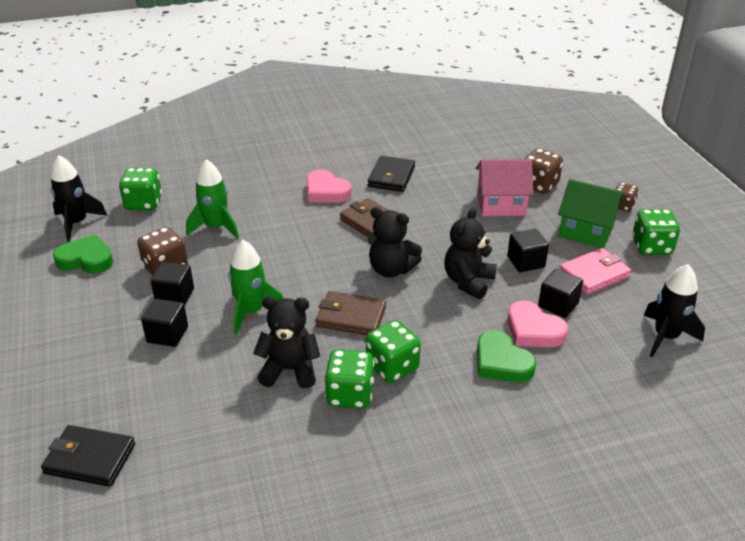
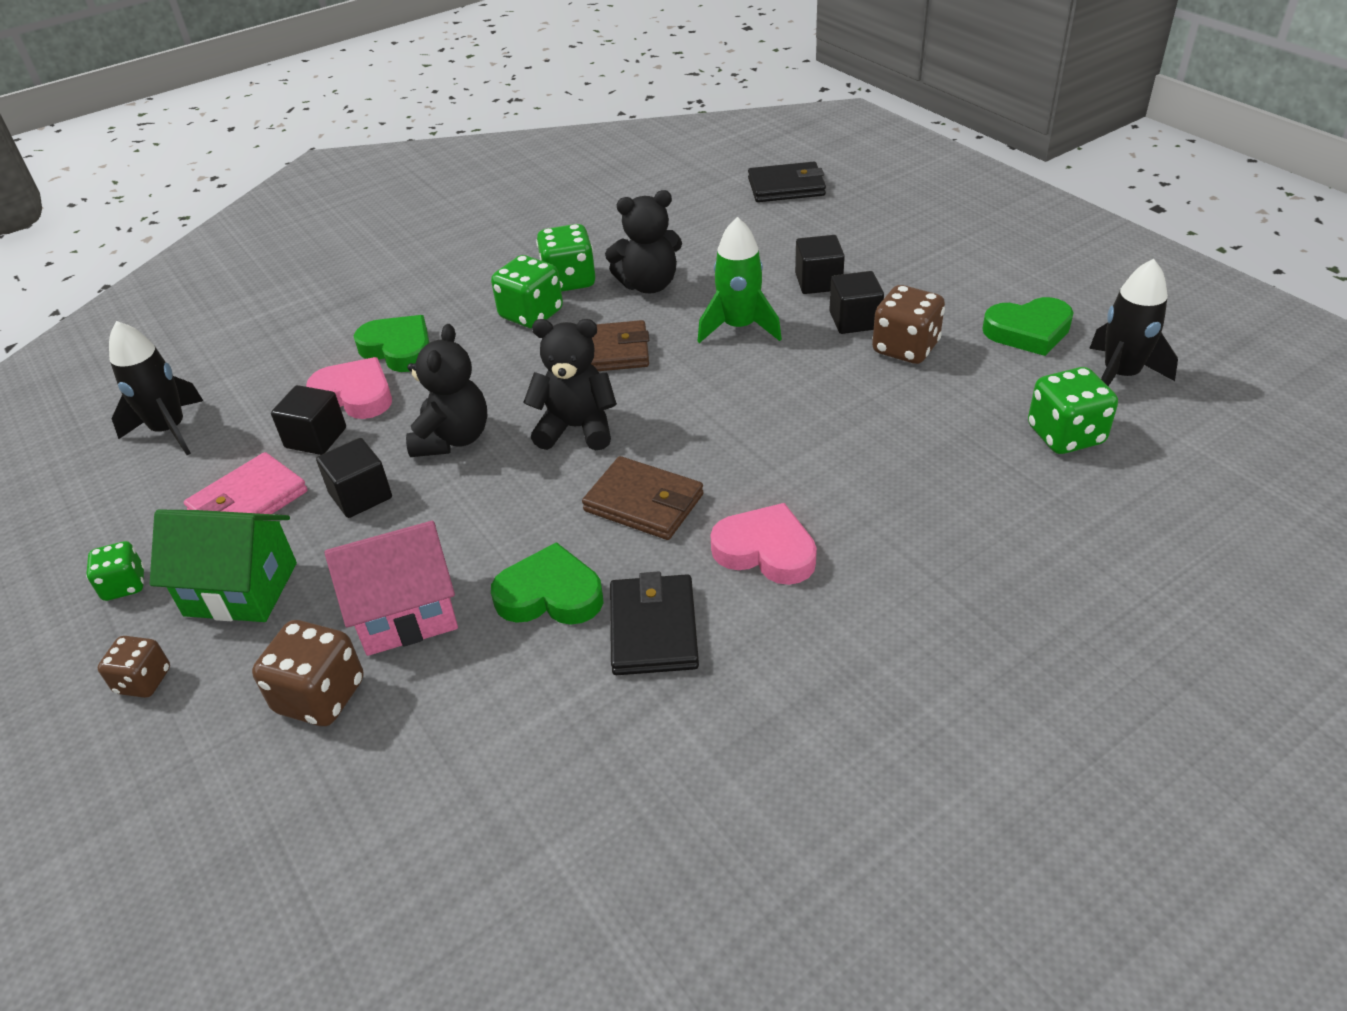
camera: 165 degrees right, 5 degrees up
green rocket [186,159,239,239] -> none
green dice [632,209,680,255] -> green dice [86,541,144,601], size x0.63
none -> green heart [491,542,603,625]

